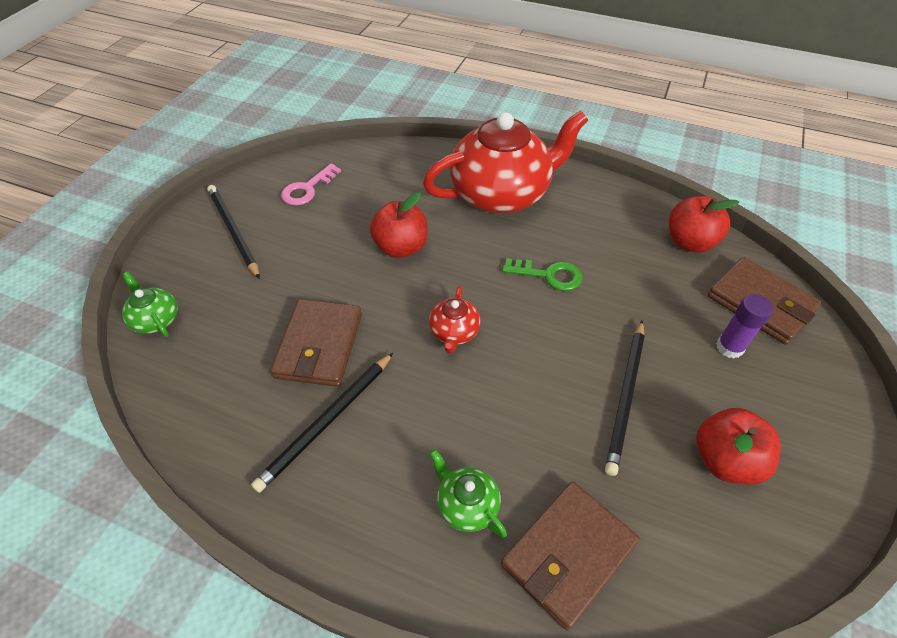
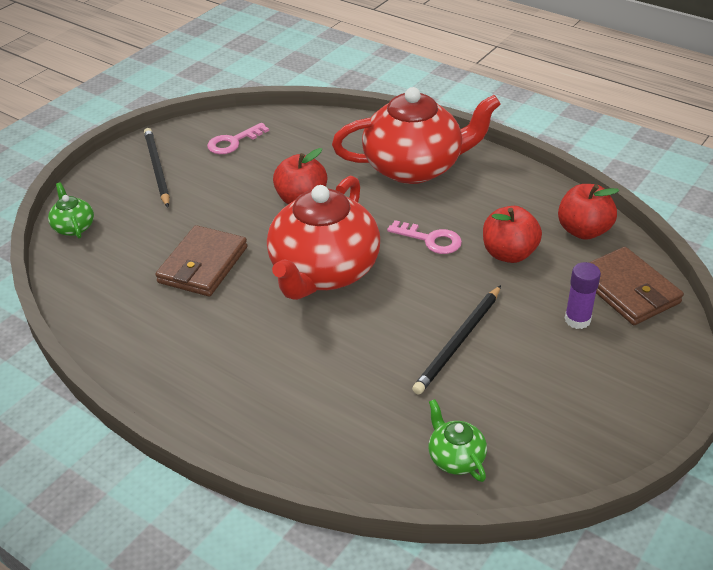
camera: 15 degrees right, 10 degrees down
black pencil [251,353,393,493] -> none
red teapot [429,286,481,354] -> red teapot [267,176,380,300], size x2.36
green teapot [430,449,507,538] -> green teapot moved to [429,399,487,482]
brown wallet [501,481,640,631] -> none
green key [502,258,583,291] -> pink key [387,220,462,254]
red apple [696,408,780,485] -> red apple moved to [483,206,542,263]

